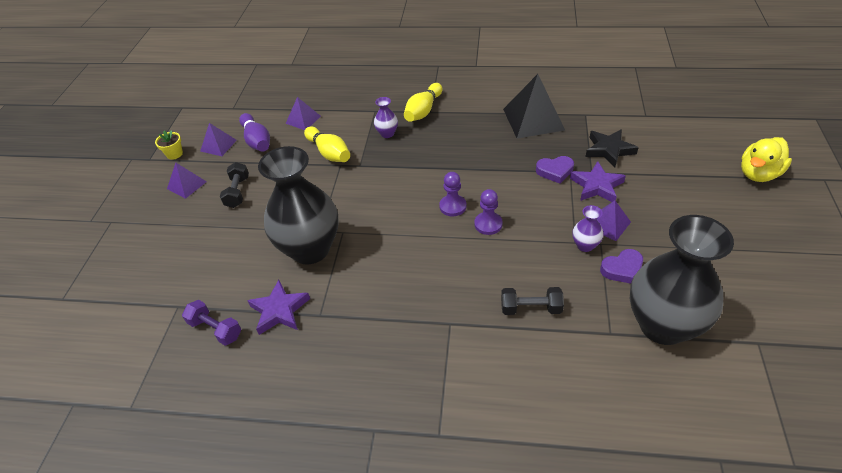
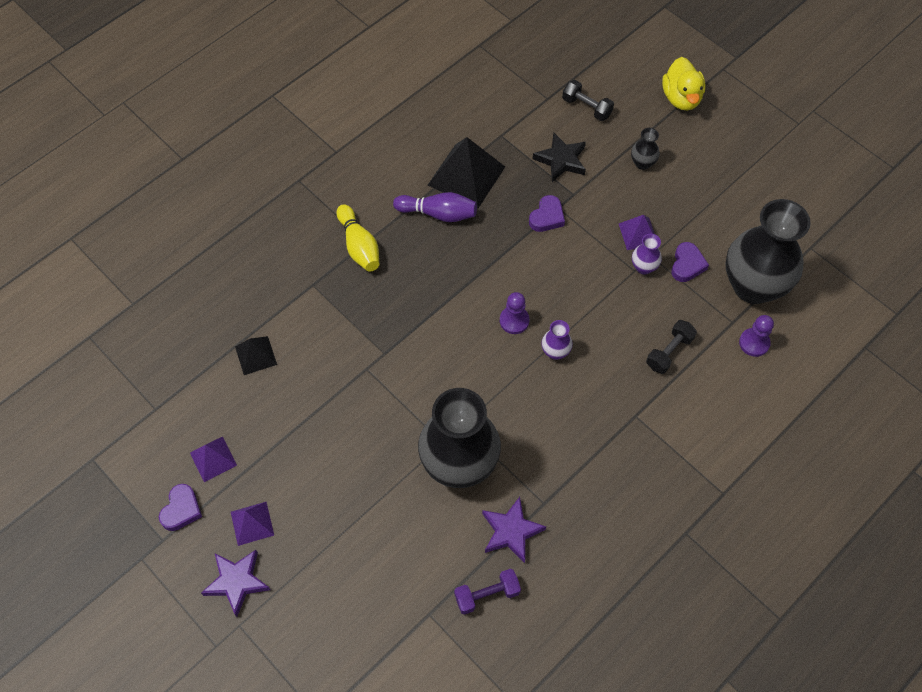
camera: 55 degrees left, 15 degrees up
yellow flower pot [155,130,183,160] -> purple heart [159,484,202,531]
black dumbbell [220,162,249,208] -> black dumbbell moved to [562,80,614,121]
purple bowling pin [239,113,270,152] -> purple bowling pin moved to [393,192,477,222]
purple pyramid [286,97,321,130] -> black pyramid [235,336,277,375]
yellow bowling pin [304,126,350,162] -> none
purple vase [374,97,398,138] -> purple vase moved to [542,320,573,360]
purple pawn [474,189,502,235] -> purple pawn moved to [739,315,774,357]
purple star [570,161,626,202] -> purple star moved to [201,550,270,617]
none -> black vase [631,128,660,170]

